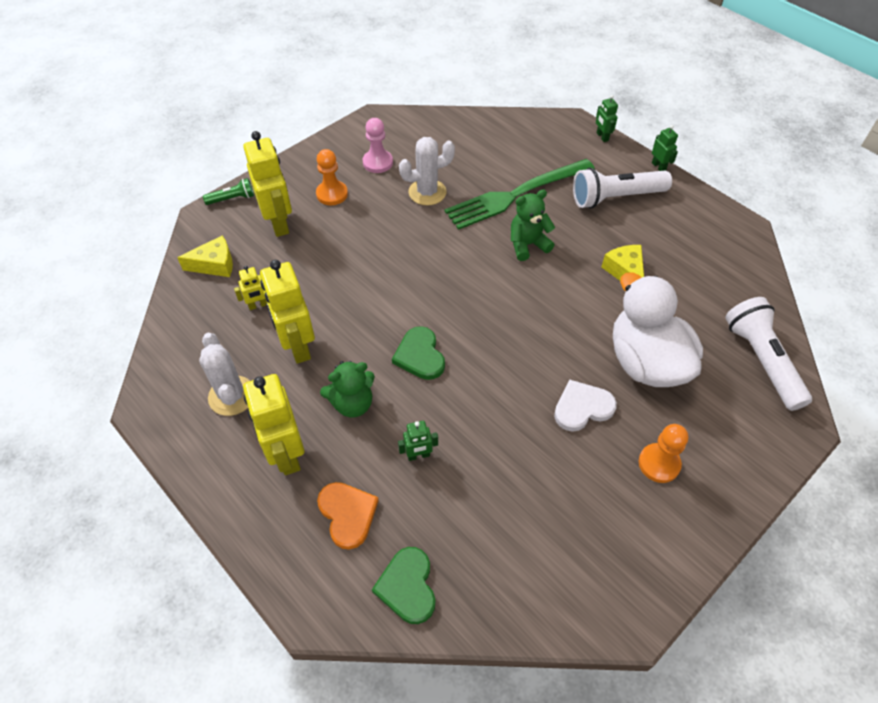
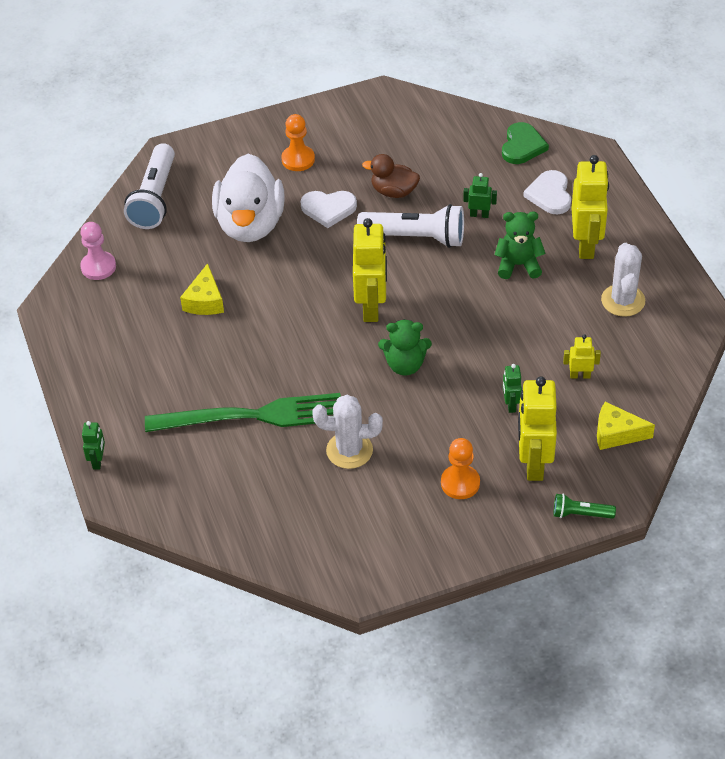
camera: 155 degrees left, 5 degrees down
yellow robot [260,260,315,364] -> yellow robot moved to [353,218,387,322]
orange heart [317,482,379,550] -> white heart [523,170,571,214]
pink pawn [362,118,393,173] -> pink pawn moved to [80,222,116,280]
green heart [392,326,445,380] -> none
green teddy bear [511,190,555,261] -> green teddy bear moved to [378,319,432,376]
white flashlight [573,168,672,209] -> white flashlight moved to [357,204,464,248]
green robot [652,125,678,171] -> green robot moved to [503,364,522,413]
none -> brown duck [362,154,420,198]

